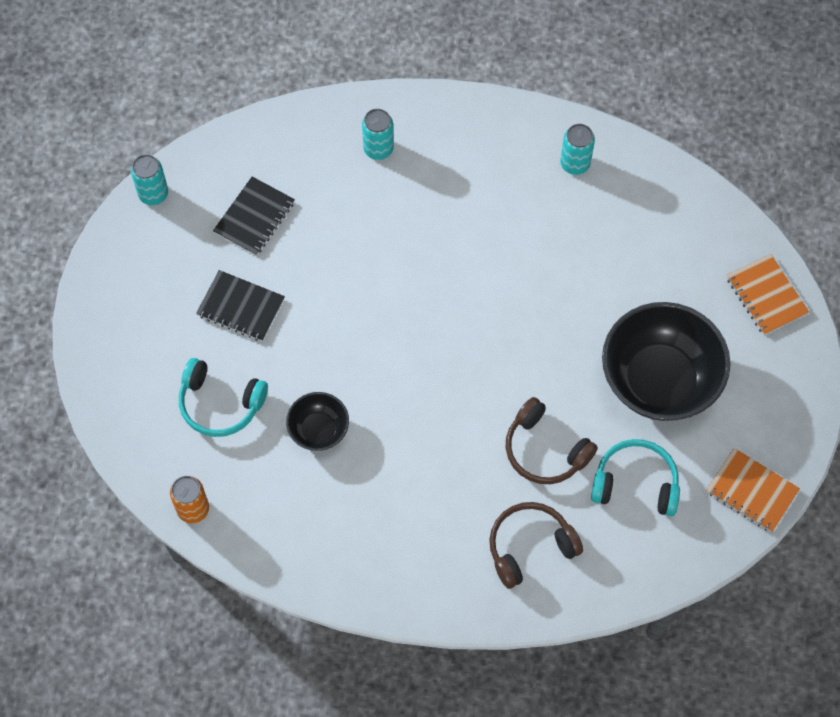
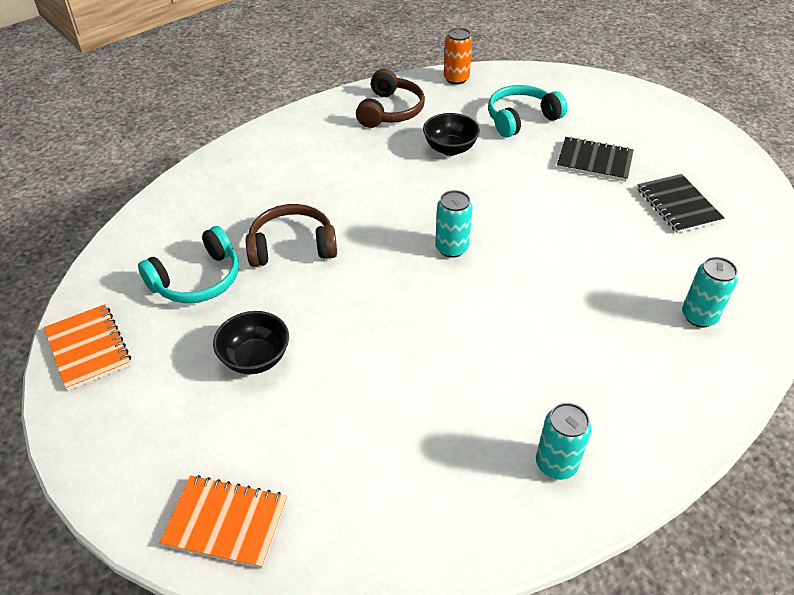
camera: 130 degrees right, 20 degrees down
turquoise can [131,154,168,205] -> turquoise can moved to [435,190,472,258]
black notebook [196,270,285,341] -> black notebook turned 45 degrees clockwise [557,136,634,182]
brown headphones [489,502,583,589] -> brown headphones moved to [356,69,425,128]
black bowl [602,302,731,421] -> black bowl [213,311,289,374], size x0.49
orange notebook [706,448,800,532] -> orange notebook turned 75 degrees clockwise [44,304,131,391]

